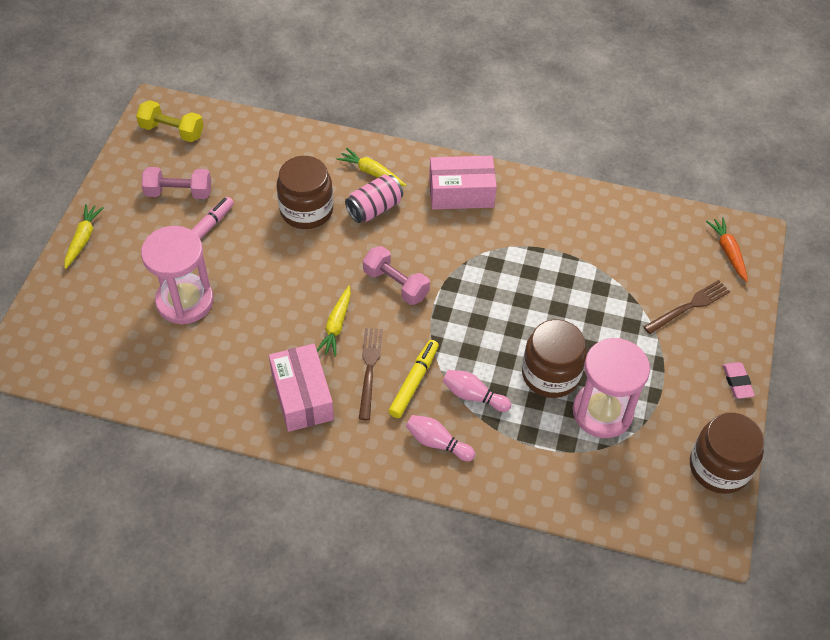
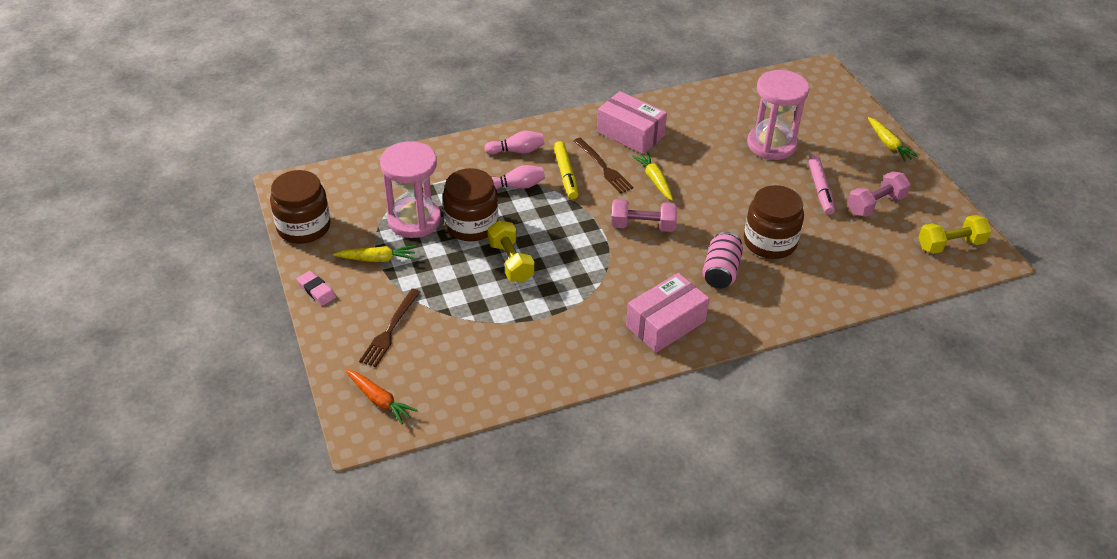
camera: 145 degrees right, 10 degrees down
yellow carrot [337,148,406,186] -> yellow carrot moved to [333,246,416,262]
none -> yellow dumbbell [487,220,535,283]

